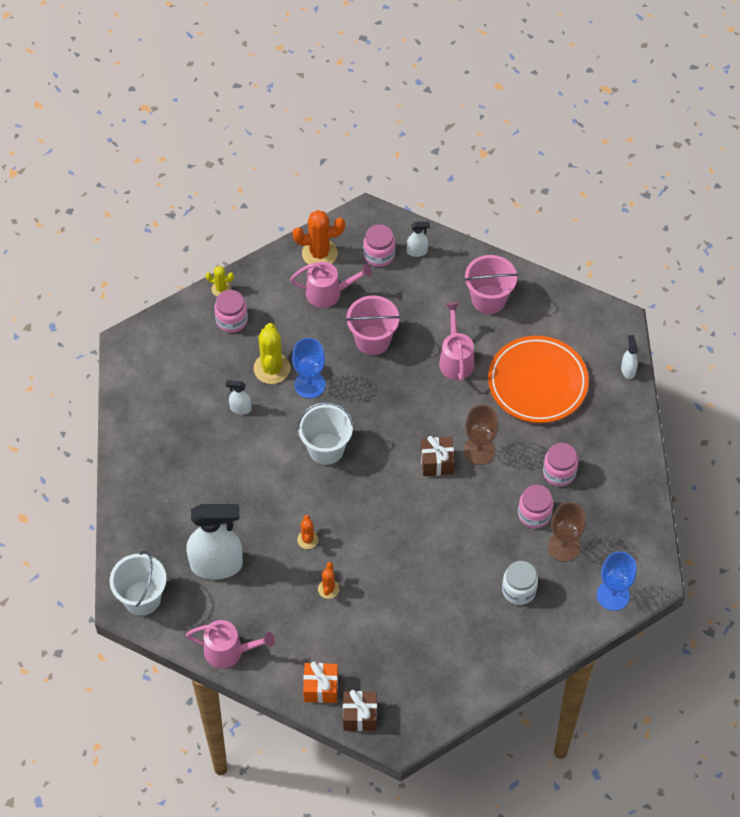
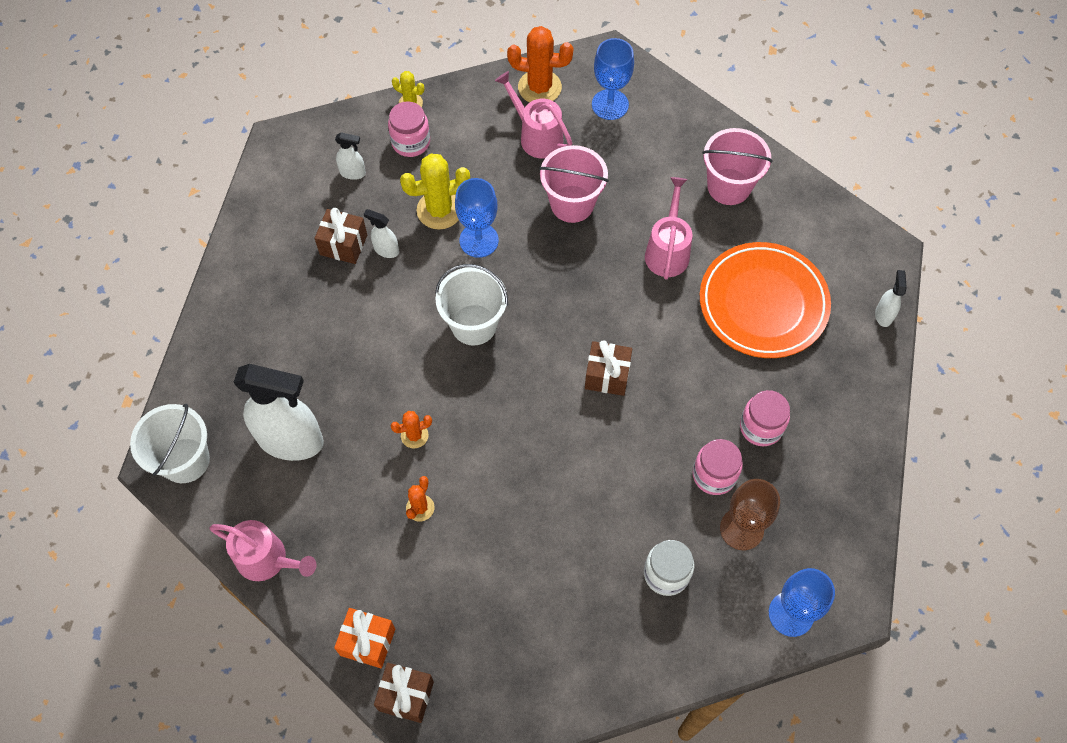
camera: 15 degrees right, 5 degrees up
yellow cactus [253,323,291,384] -> yellow cactus turned 60 degrees clockwise [400,154,470,230]
pink watering can [290,262,372,308] -> pink watering can turned 150 degrees counterclockwise [495,71,572,158]
orange cactus [297,515,318,549] -> orange cactus turned 60 degrees clockwise [391,411,432,449]
pink jar [363,224,395,267] -> blue goblet [592,38,634,120]
white spray bottle [407,222,430,257] -> white spray bottle moved to [335,132,366,180]
brown goblet [463,405,499,465] -> none
none -> brown gift [314,208,367,264]

